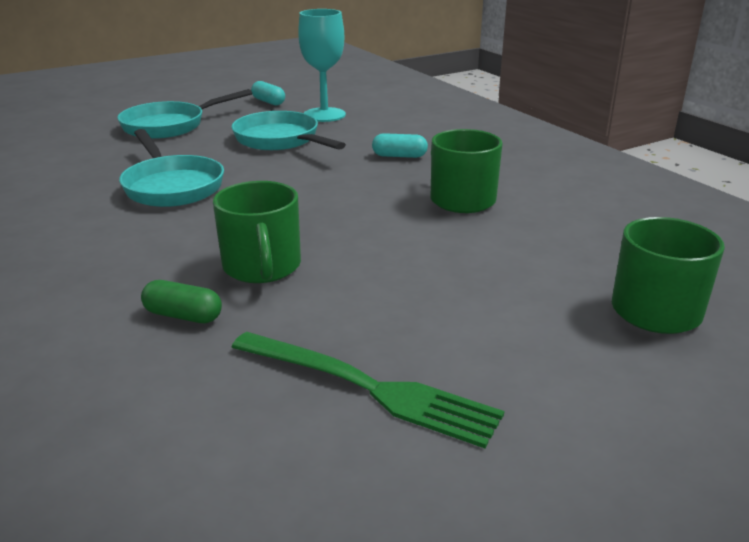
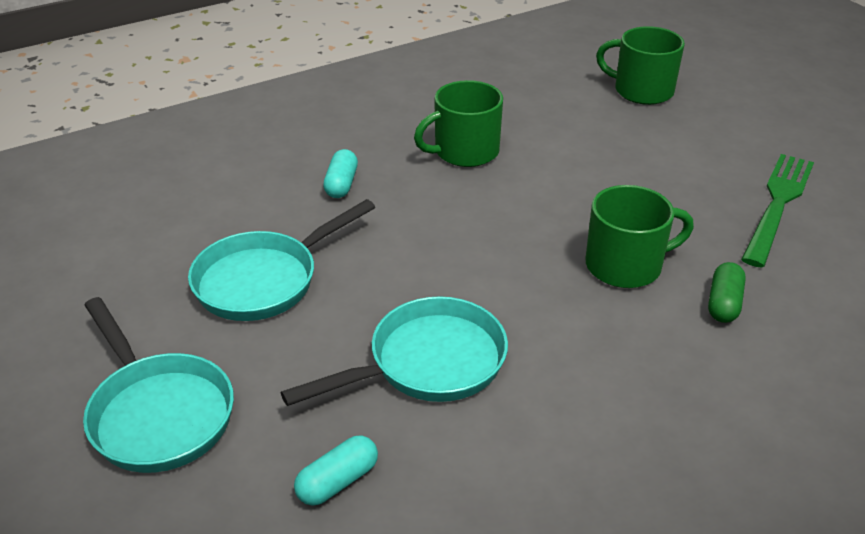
camera: 90 degrees left, 10 degrees up
turquoise capsule [251,81,285,105] -> turquoise capsule moved to [294,435,378,505]
turquoise goblet [298,9,346,122] -> none

